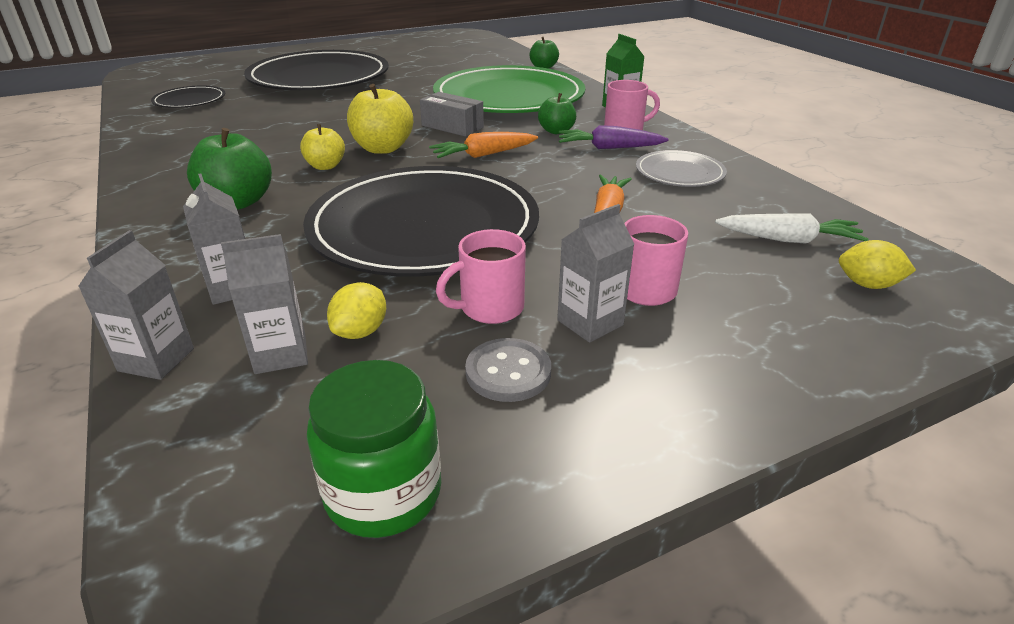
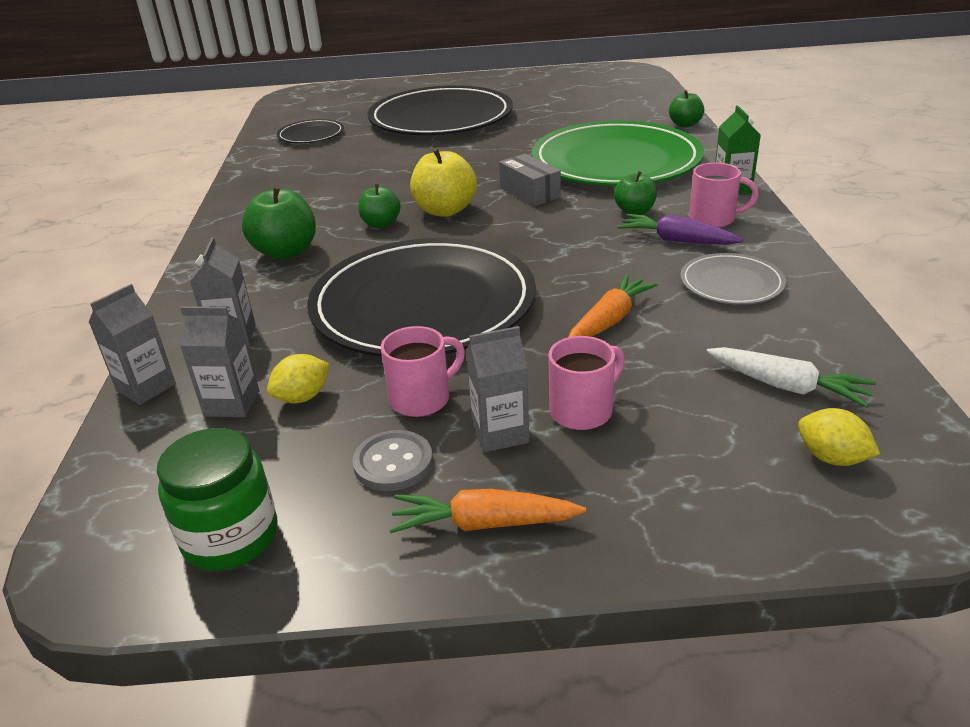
camera: 25 degrees right, 0 degrees up
yellow apple [300,124,345,170] -> green apple [358,184,401,228]
orange carrot [429,132,538,158] -> orange carrot moved to [389,489,586,533]
pink mug [436,229,526,324] -> pink mug turned 150 degrees clockwise [381,326,465,417]

